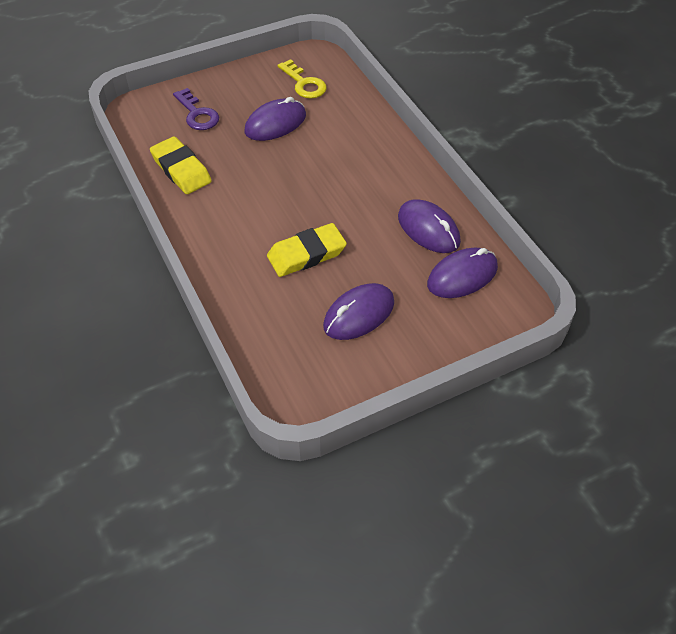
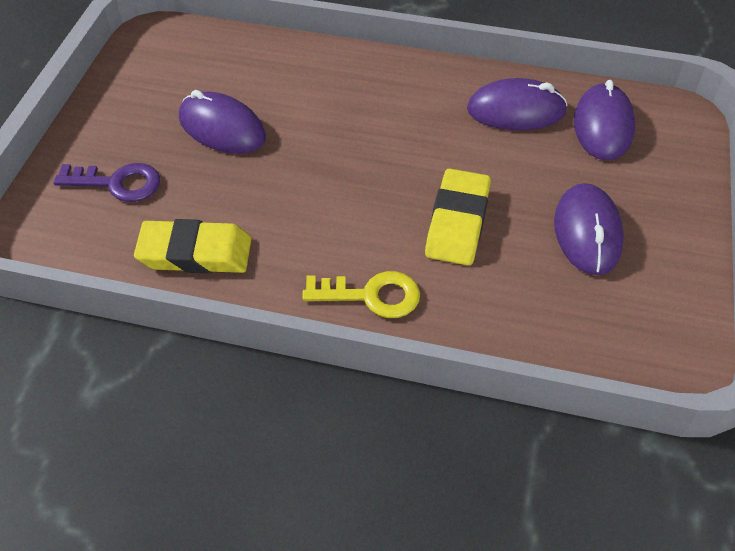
camera: 50 degrees left, 0 degrees up
purple mouse [244,97,306,141] -> purple mouse turned 60 degrees counterclockwise [179,90,266,154]
yellow key [278,59,327,99] -> yellow key moved to [302,271,420,318]

